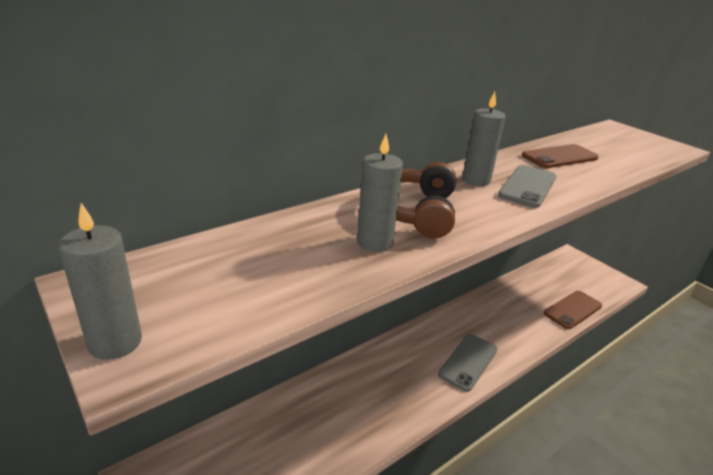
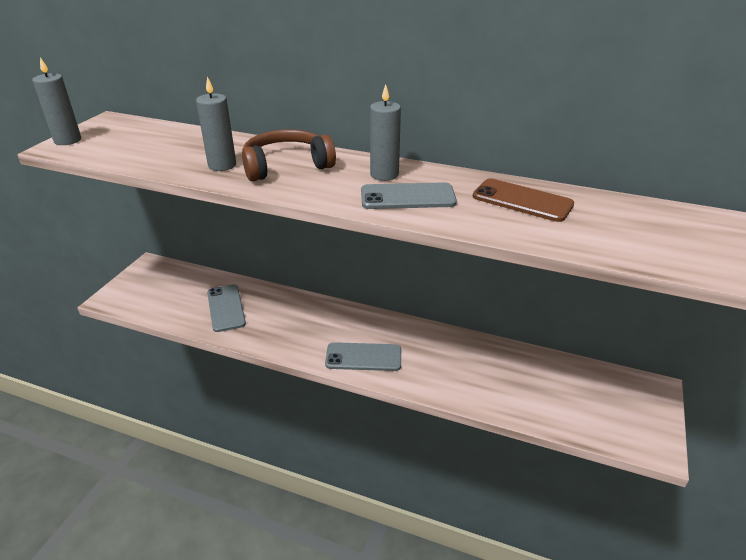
camera: 60 degrees right, 5 degrees up
brown phone [544,291,602,329] -> none
none -> grey phone [207,284,246,332]

